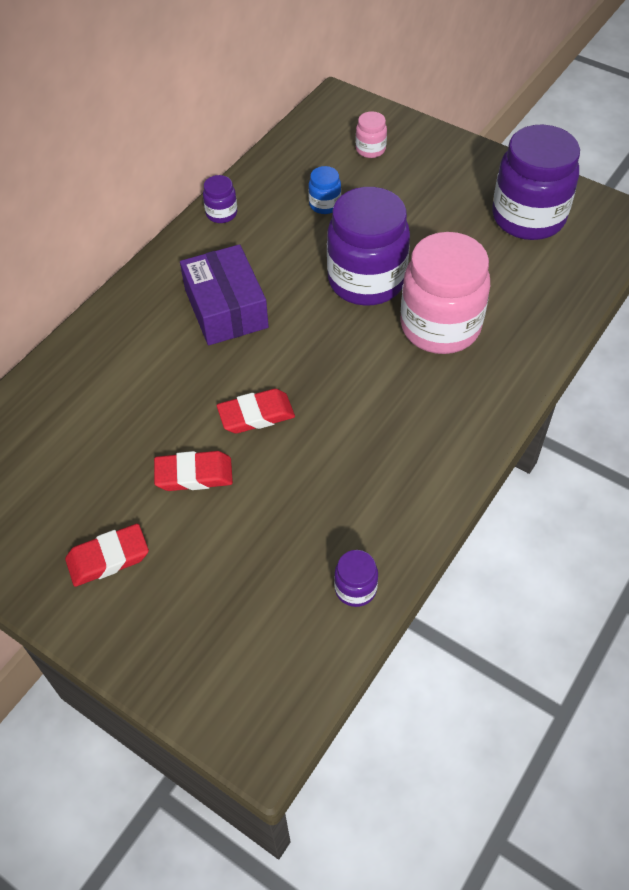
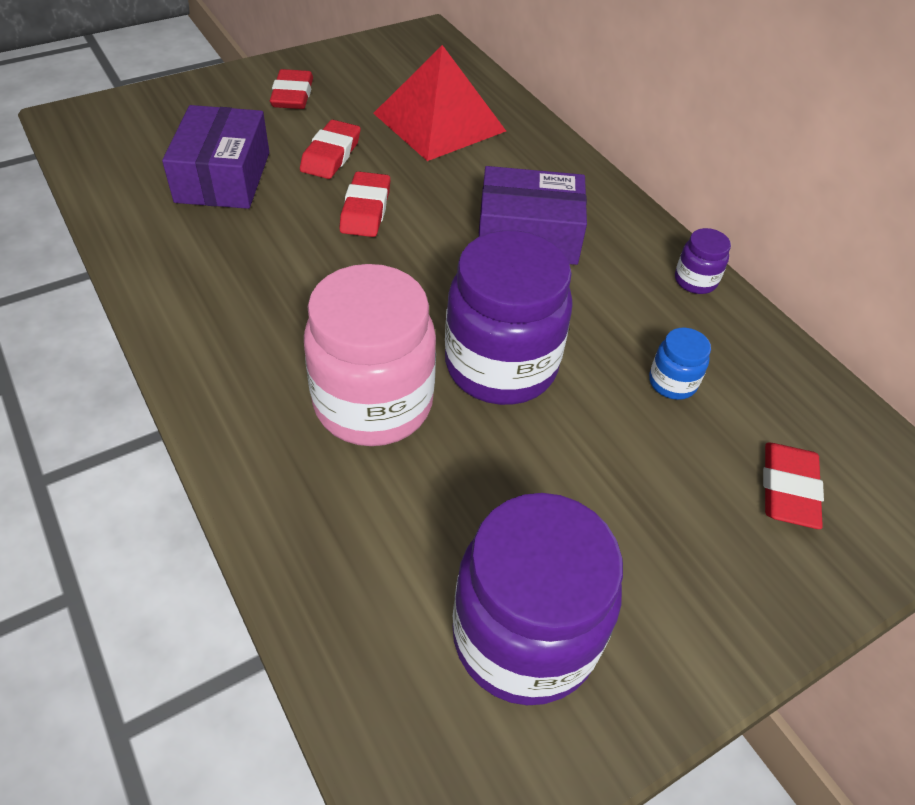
camera: 110 degrees right, 5 degrees down
purple jar [334,550,378,607] -> none
pink jar [355,111,387,158] -> red eraser [763,443,824,529]
none -> purple box [162,105,269,209]
none -> red pyramid [373,45,506,161]

